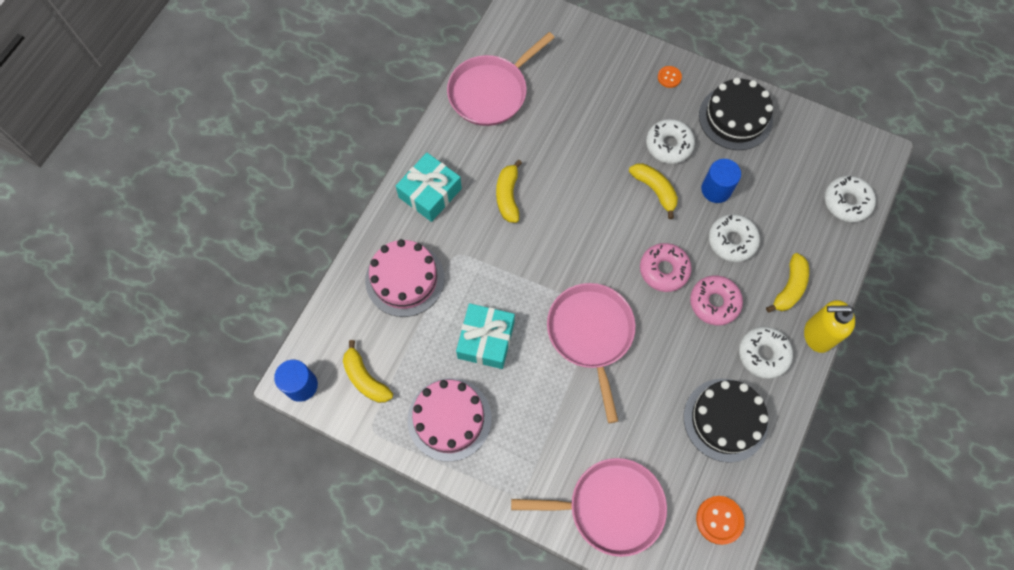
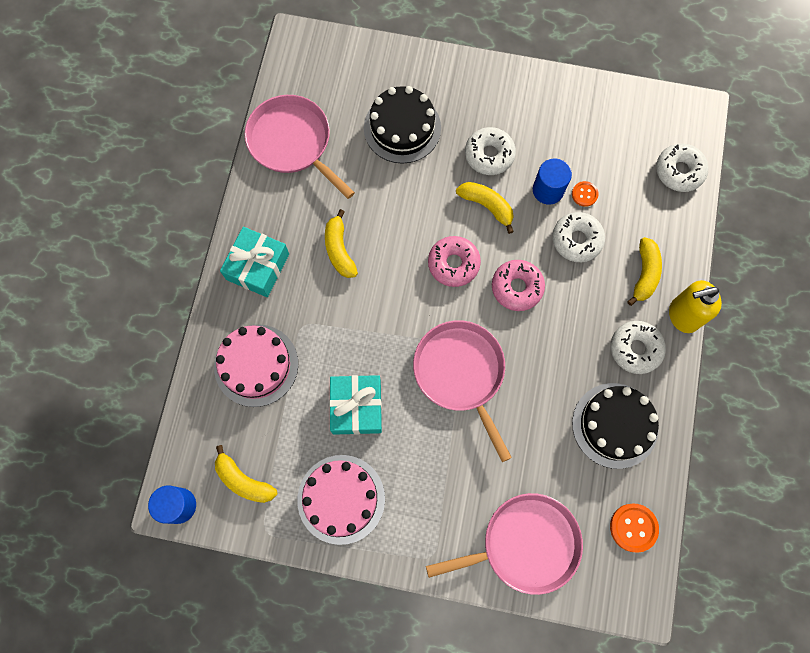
camera: 15 degrees left, 5 degrees up
pink pan [447,32,555,126] -> pink pan turned 105 degrees clockwise [244,95,355,199]
orange button [658,66,682,88] -> orange button moved to [572,181,599,207]
pink donut [690,276,743,325] -> pink donut moved to [428,236,481,287]
black cake [699,78,773,150] -> black cake moved to [364,86,441,164]

